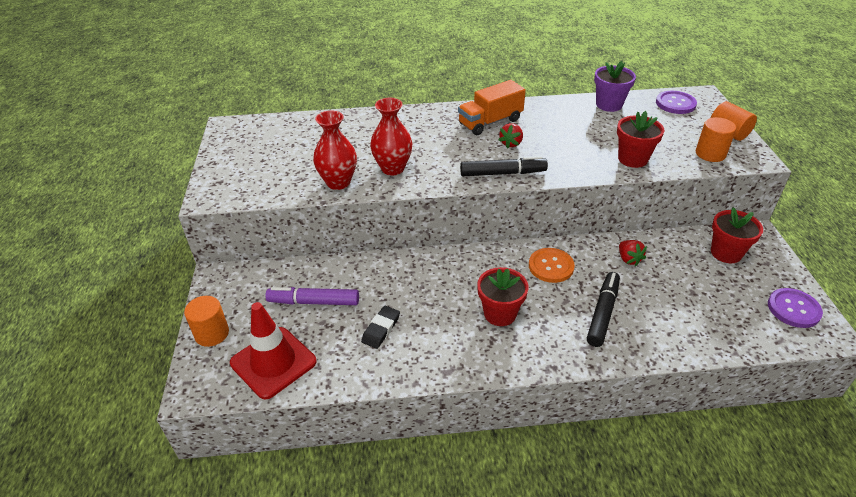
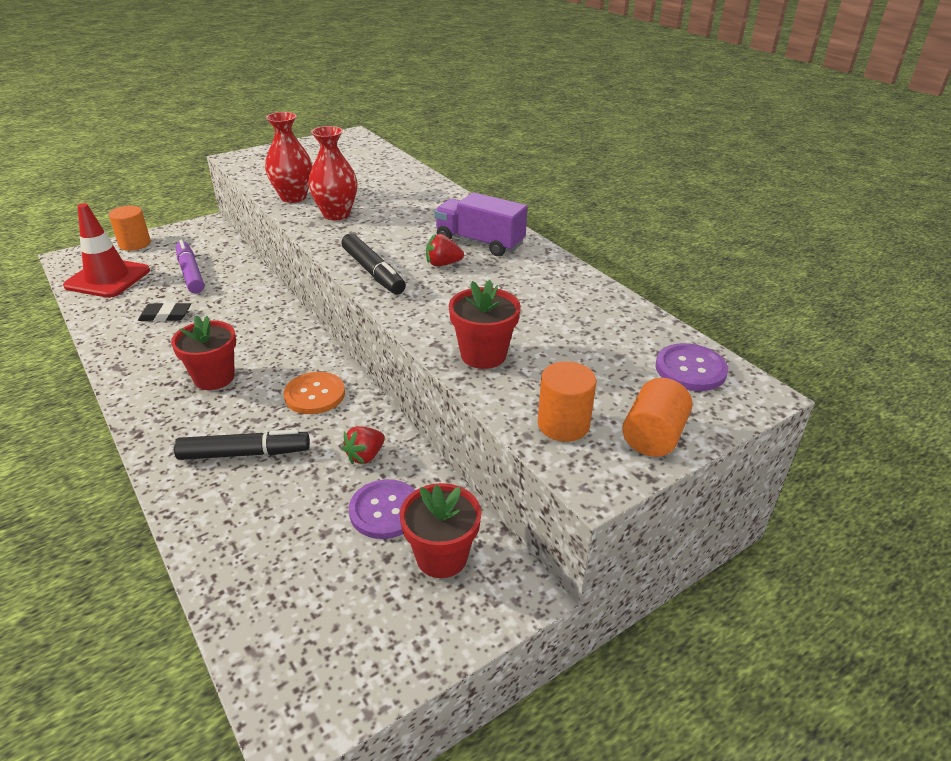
camera: 60 degrees right, 5 degrees down
orange truck [458,80,526,135] -> purple truck [434,192,528,256]
purple flower pot [594,61,636,112] -> none
purple button [768,288,823,328] -> purple button moved to [349,479,415,539]

